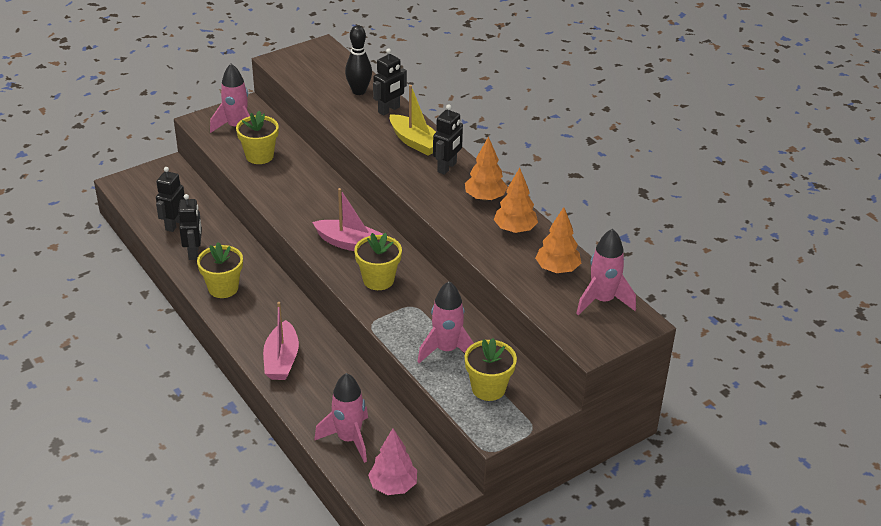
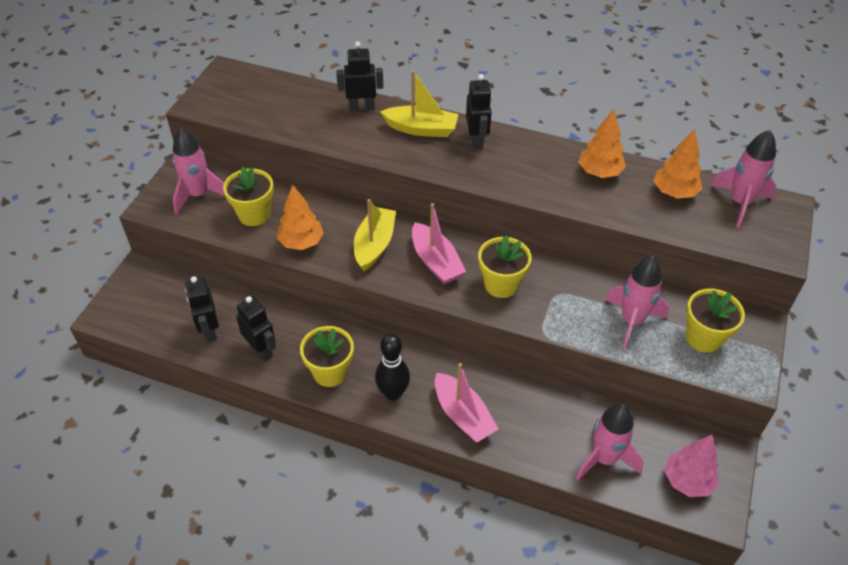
camera: 35 degrees left, 10 degrees up
pink boat [312,188,383,251] -> pink boat turned 75 degrees clockwise [412,203,466,284]
black bowling pin [345,25,372,95] -> black bowling pin moved to [375,334,410,401]
black robot [373,48,407,116] -> black robot turned 105 degrees counterclockwise [336,42,383,111]
orange tree [465,136,507,201] -> orange tree moved to [277,185,324,250]
none -> yellow boat [354,199,396,271]

